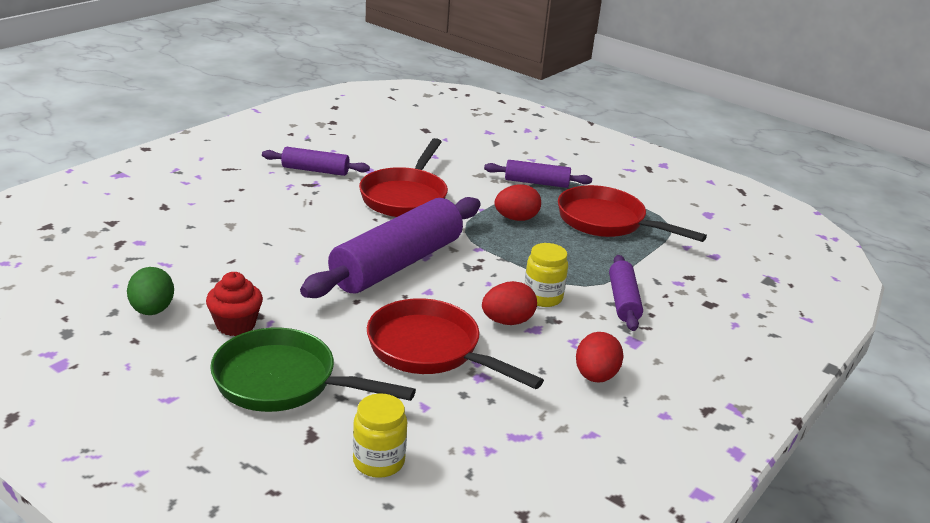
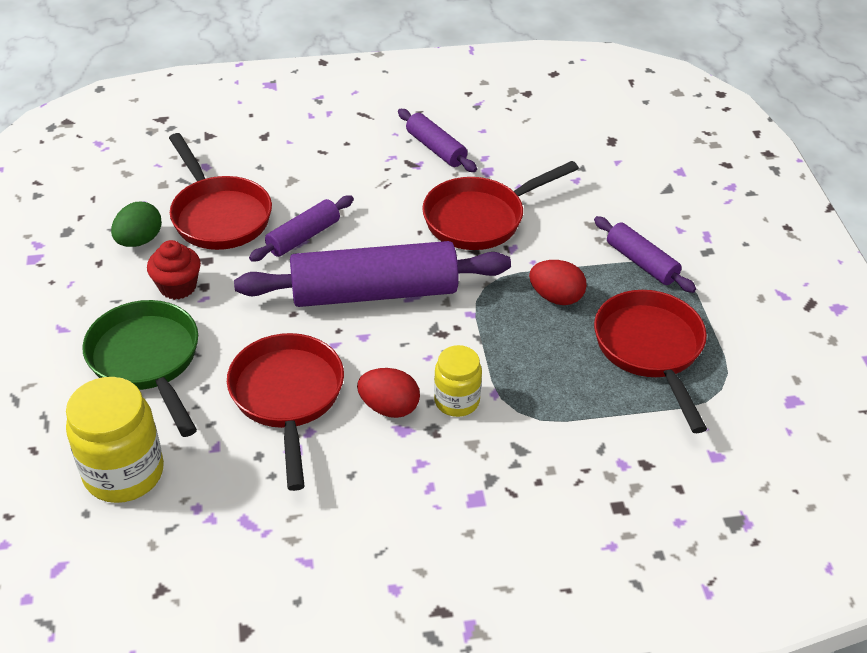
camera: 45 degrees right, 15 degrees up
yellow jar [353,394,407,478] -> yellow jar [66,377,164,503], size x1.65
red egg [576,332,624,383] -> none
purple rolling pin [609,255,643,331] -> purple rolling pin moved to [249,196,354,262]
none -> red pan [169,133,272,250]

